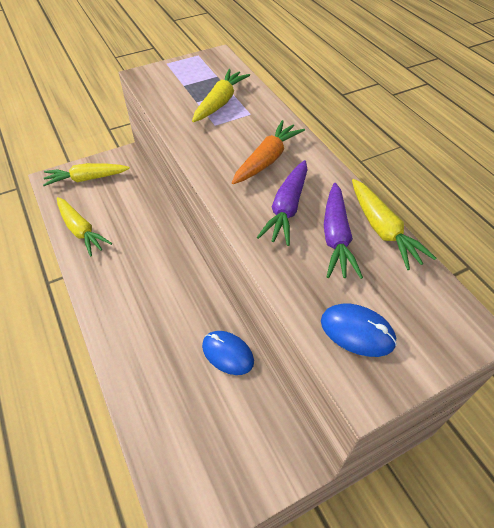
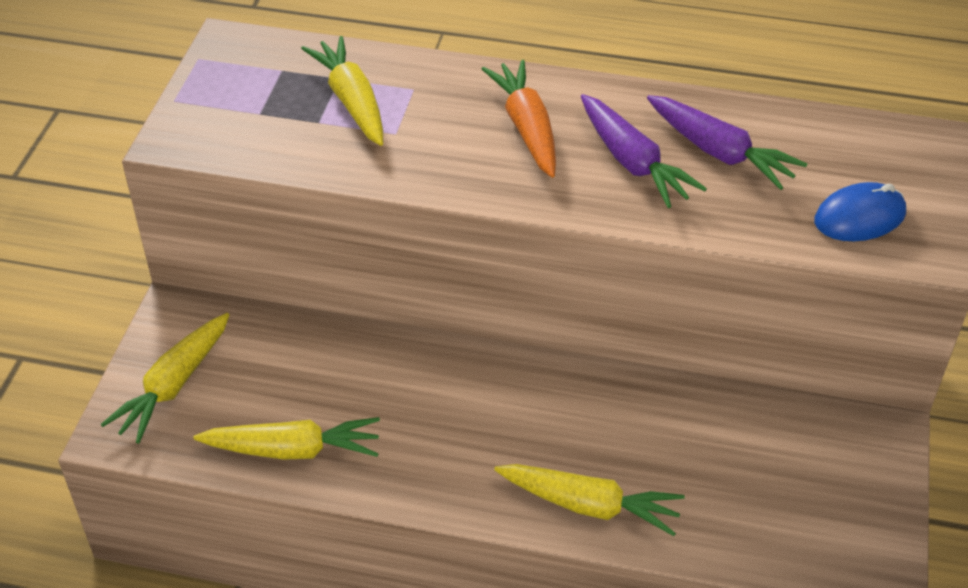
camera: 50 degrees left, 5 degrees down
blue mouse [202,331,254,375] -> none
yellow carrot [352,179,436,270] -> yellow carrot moved to [494,464,685,536]

